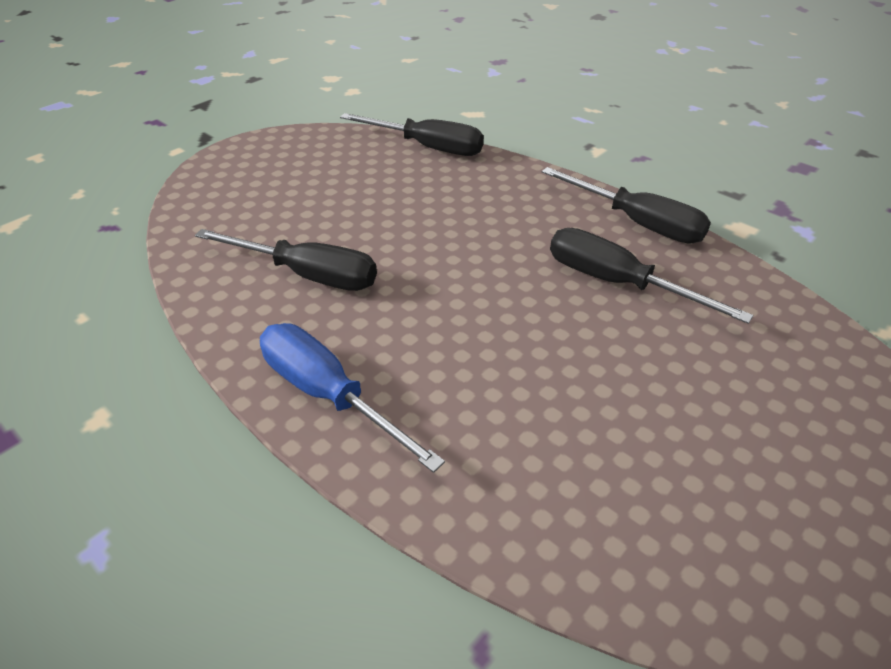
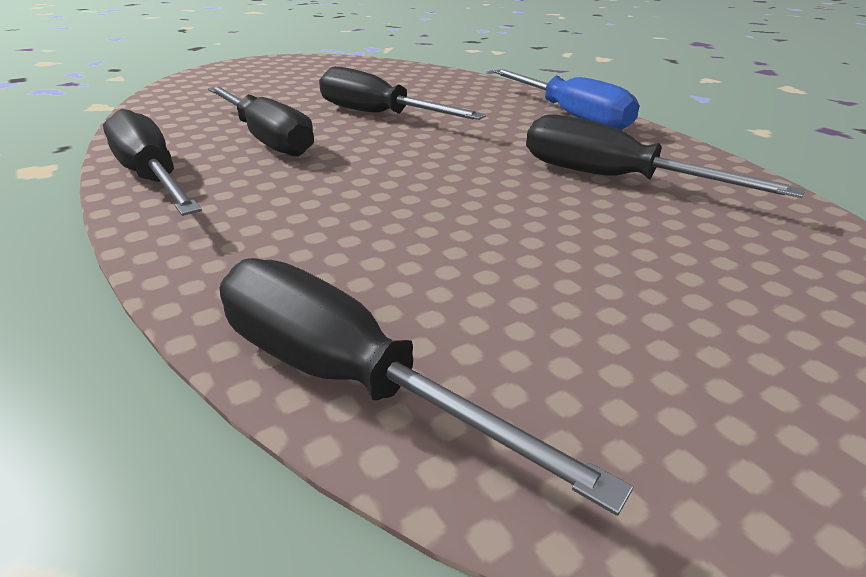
camera: 165 degrees left, 10 degrees down
none -> black screwdriver [319,66,486,120]

